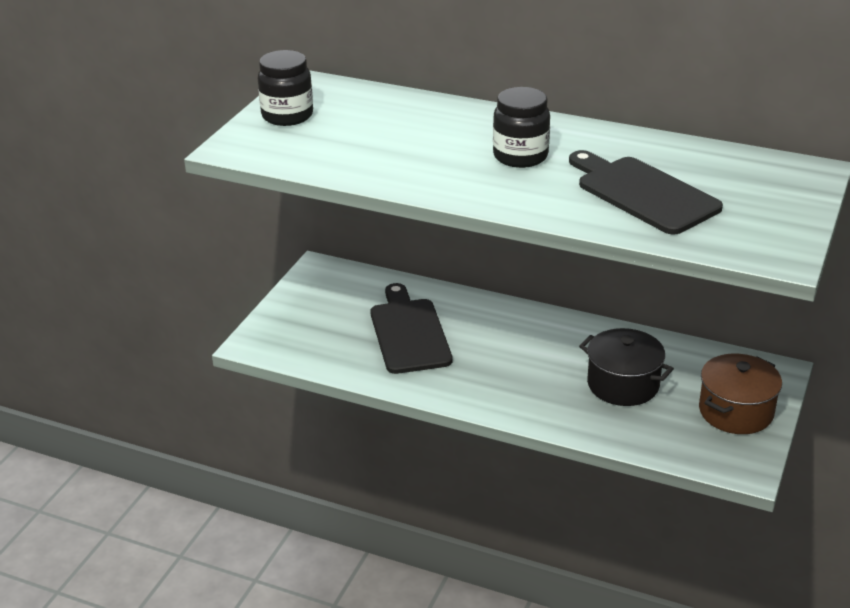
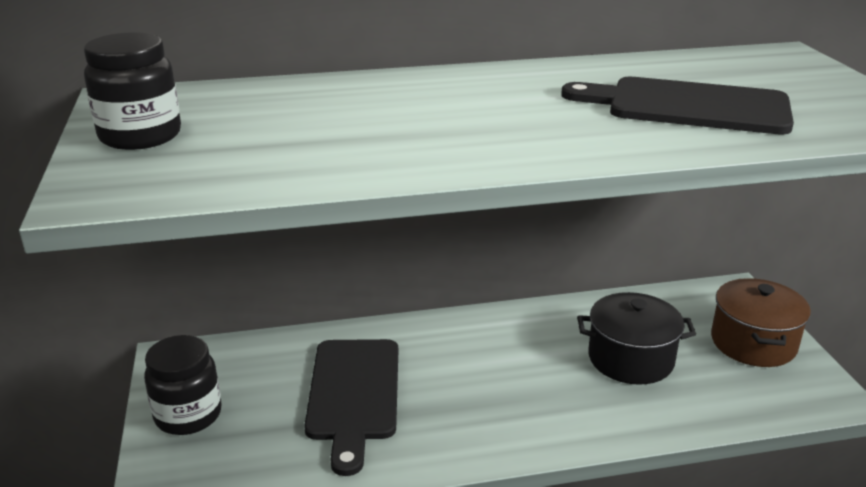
camera: 35 degrees left, 5 degrees down
black cutting board [370,283,453,374] -> black cutting board turned 135 degrees counterclockwise [304,339,398,476]
black jar [493,87,550,168] -> black jar moved to [144,335,222,435]

